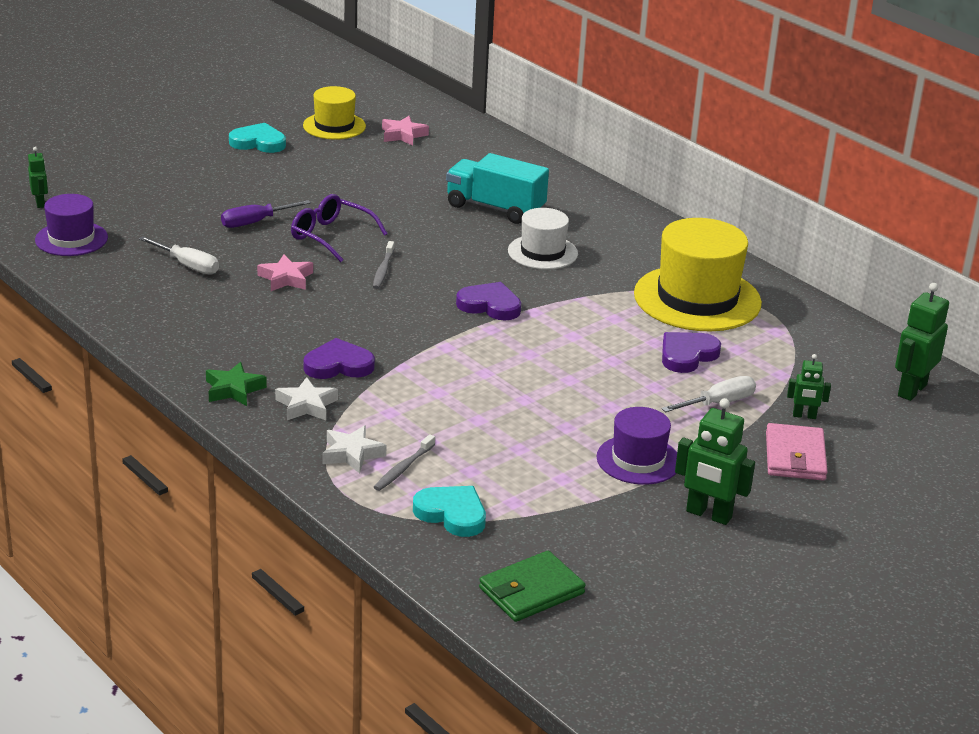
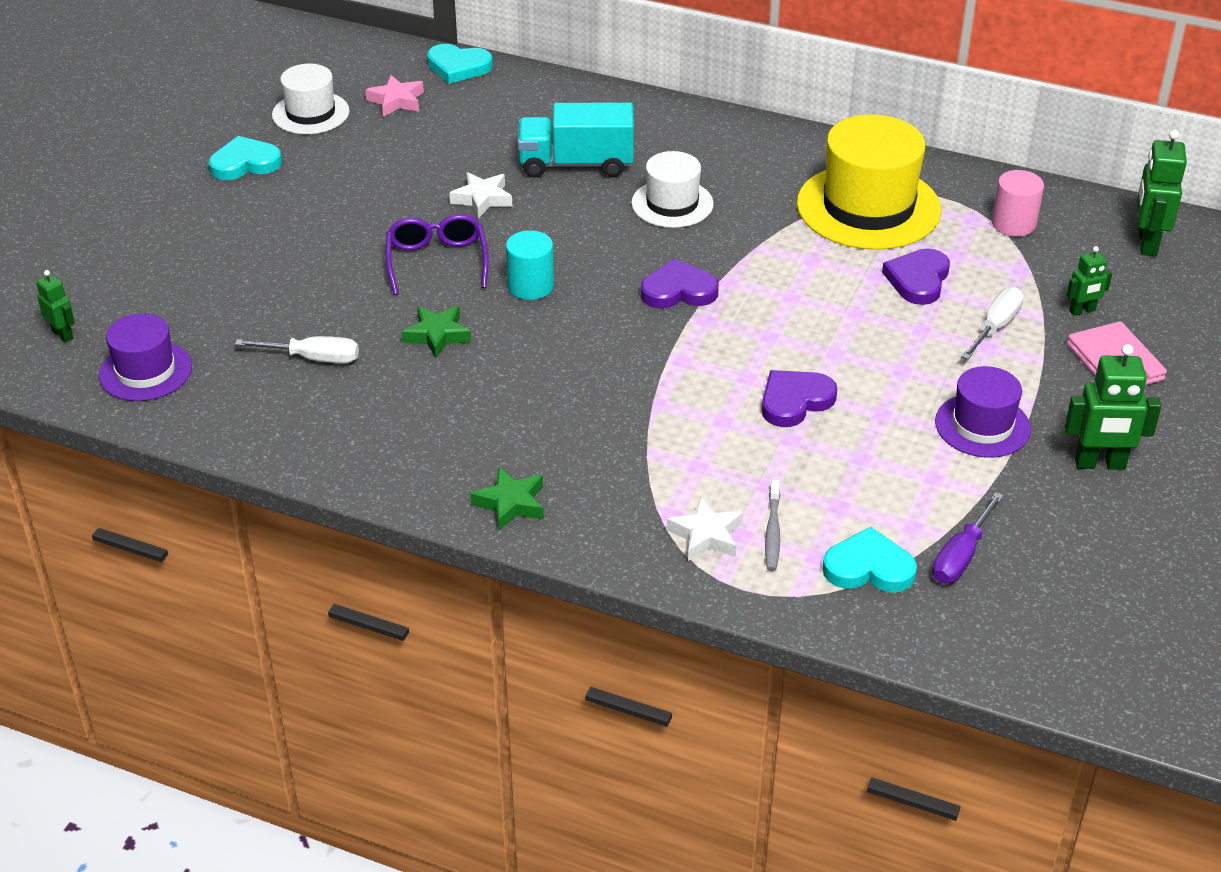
camera: 25 degrees left, 10 degrees up
purple screwdriver [221,200,311,228] -> purple screwdriver moved to [932,492,1004,583]
pink star [257,254,313,291] -> green star [402,306,471,358]
white star [275,377,338,420] -> white star moved to [449,172,512,218]
purple glasses [291,194,388,262] -> purple glasses turned 75 degrees clockwise [386,214,488,295]
yellow hat [303,86,366,140] -> white hat [272,64,350,134]
purple heart [304,338,375,379] -> purple heart moved to [762,370,837,427]
grey toothbrush [373,241,395,289] -> turquoise cylinder [506,230,554,300]
green wallet [479,551,586,622] -> none
none -> turquoise heart [427,44,493,84]
none -> pink cylinder [992,170,1044,237]

